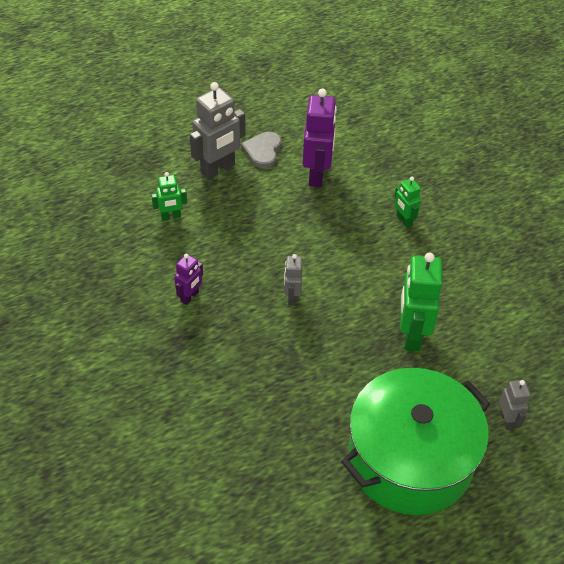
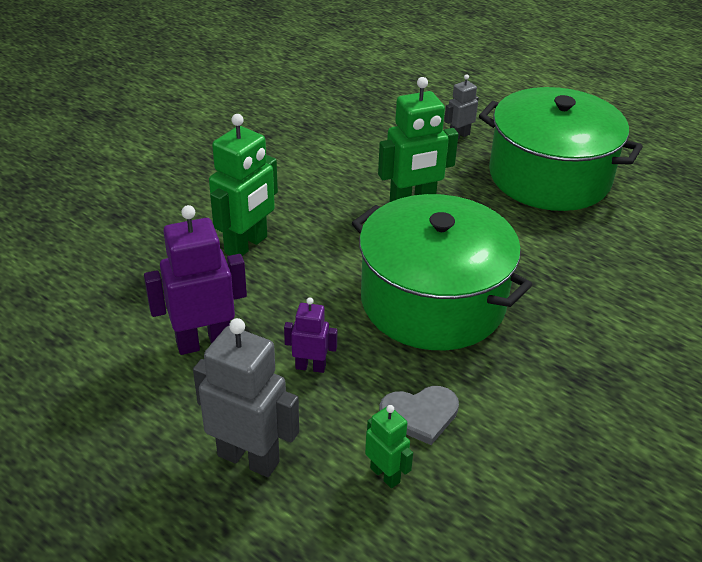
camera: 115 degrees left, 10 degrees down
purple robot [174,254,203,305] -> purple robot moved to [284,297,337,373]
grey heart [241,132,281,168] -> grey heart moved to [379,386,459,445]
grey robot [284,254,302,305] -> green pot [352,194,532,350]
green robot [394,177,421,228] -> green robot [209,114,278,256], size x1.86

